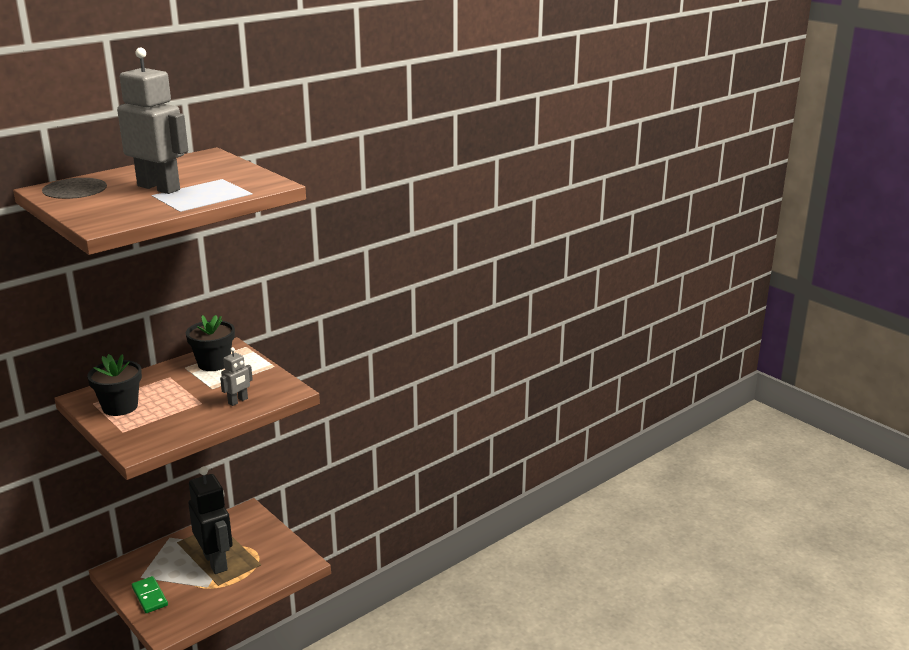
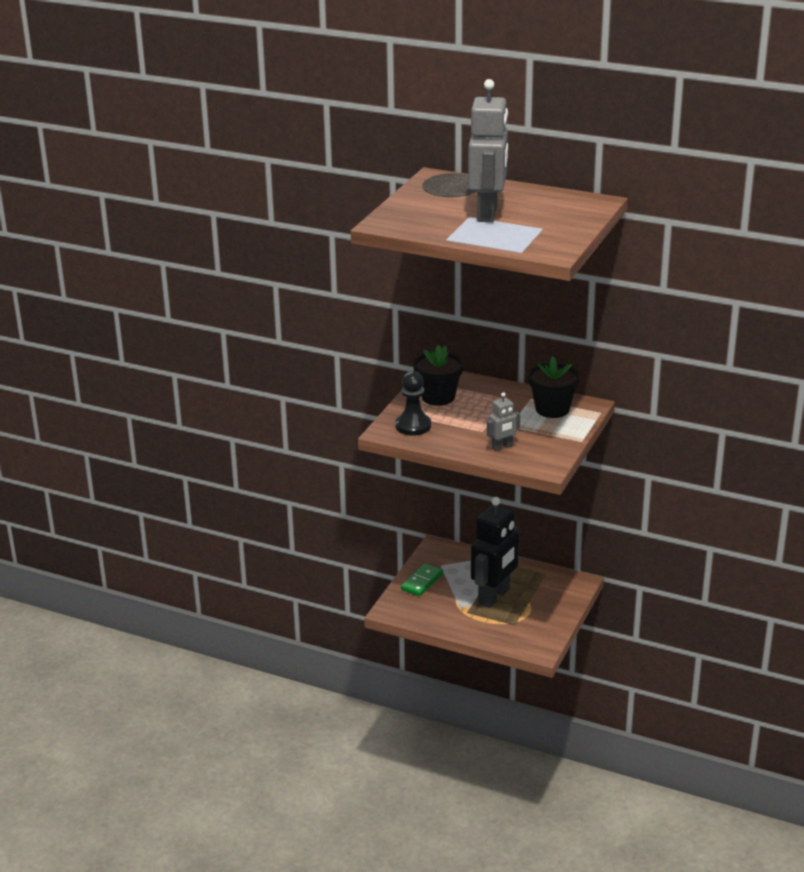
camera: 65 degrees right, 5 degrees up
grey robot [220,347,253,406] -> grey robot turned 45 degrees counterclockwise [487,392,520,452]
none -> black pawn [395,371,431,436]

